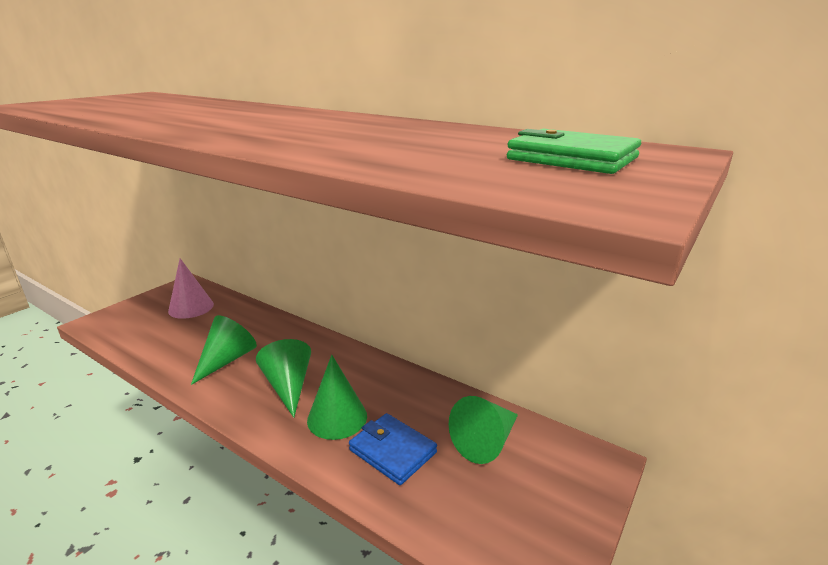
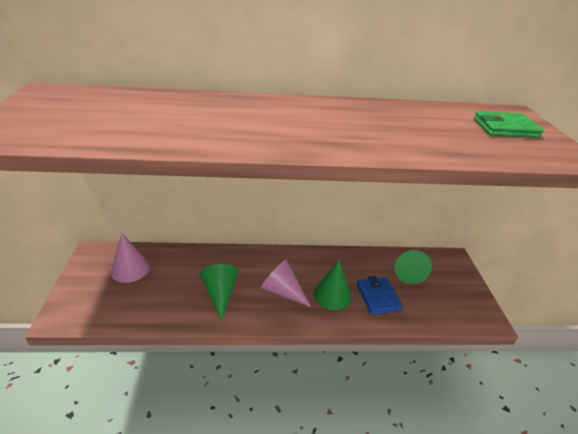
camera: 40 degrees left, 10 degrees up
green cone [256,339,311,418] -> pink cone [261,259,311,307]
blue wallet [349,413,437,485] -> blue wallet turned 75 degrees clockwise [357,276,403,315]

